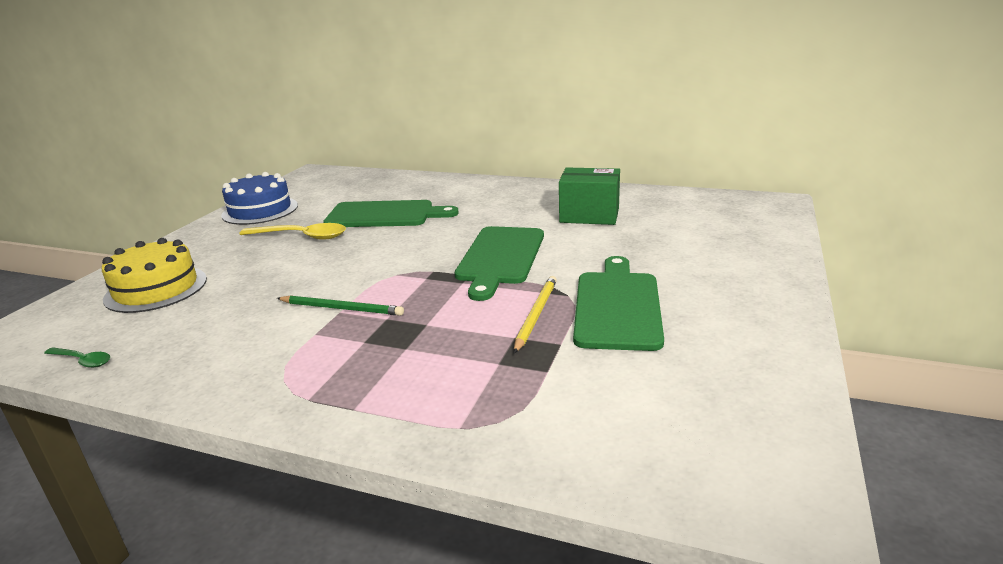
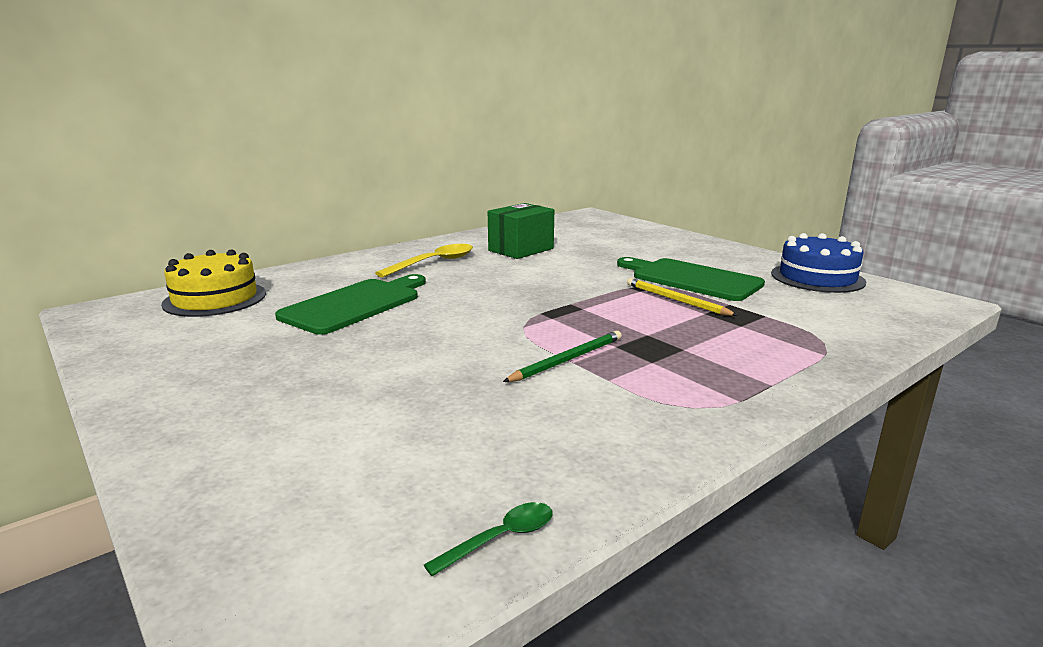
camera: 60 degrees left, 5 degrees down
yellow cake [102,238,207,313] -> yellow cake moved to [161,250,266,317]
blue cake [221,172,298,225] -> blue cake moved to [771,233,866,293]
yellow spoon [239,223,346,240] -> yellow spoon moved to [375,244,473,277]
green cutting board [455,226,544,301] -> none

